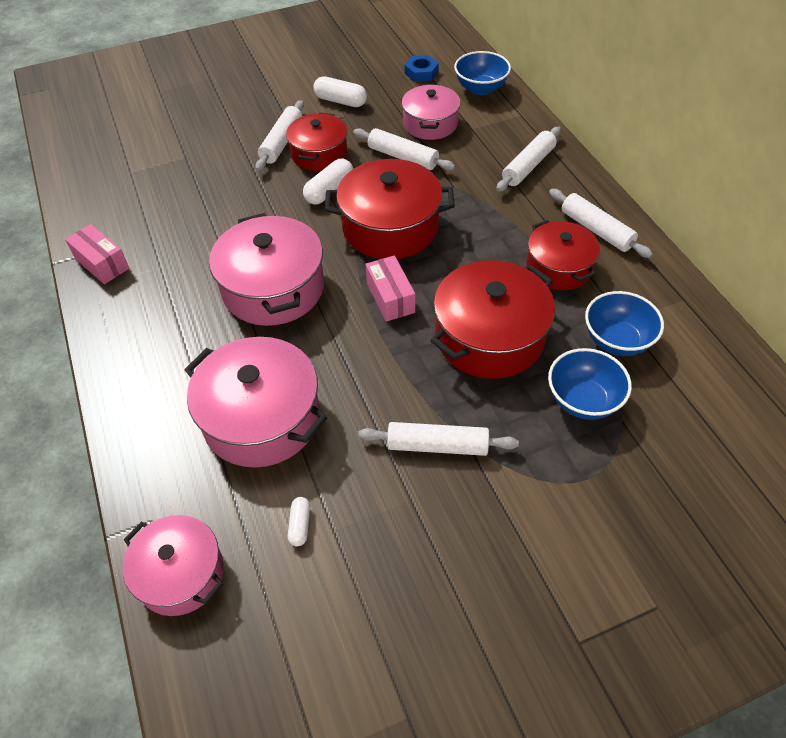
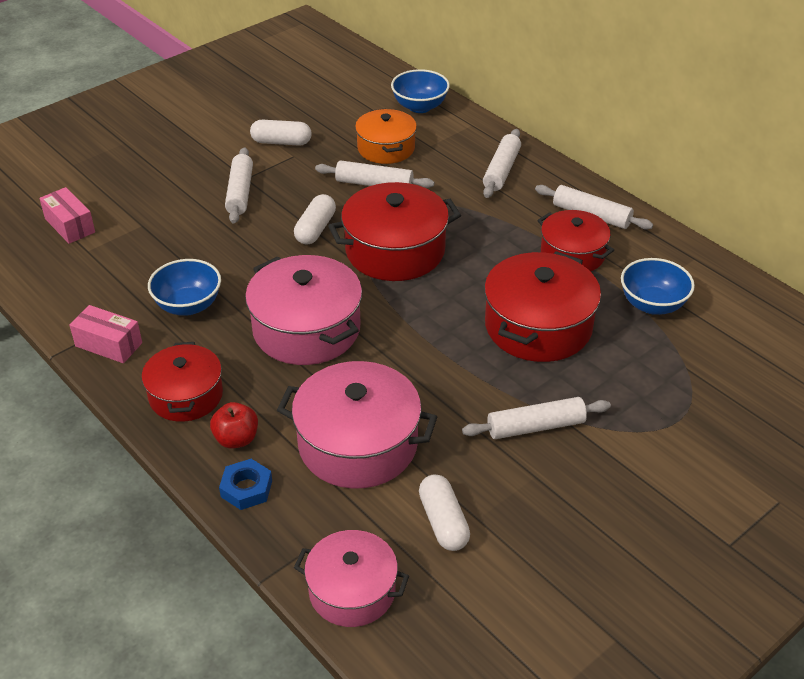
camera: 20 degrees left, 10 degrees down
red pot [286,112,347,171] -> red pot moved to [142,342,223,422]
white capsule [288,497,310,546] -> white capsule [419,475,470,551], size x1.75
pink box [365,255,415,322] -> pink box moved to [39,187,95,244]
pink pot [402,84,461,140] -> orange pot [355,109,417,164]
blue nut [405,55,439,82] -> blue nut moved to [219,459,272,510]
blue bowl [548,348,632,420] -> blue bowl moved to [148,259,221,316]
none -> red apple [210,402,258,449]

